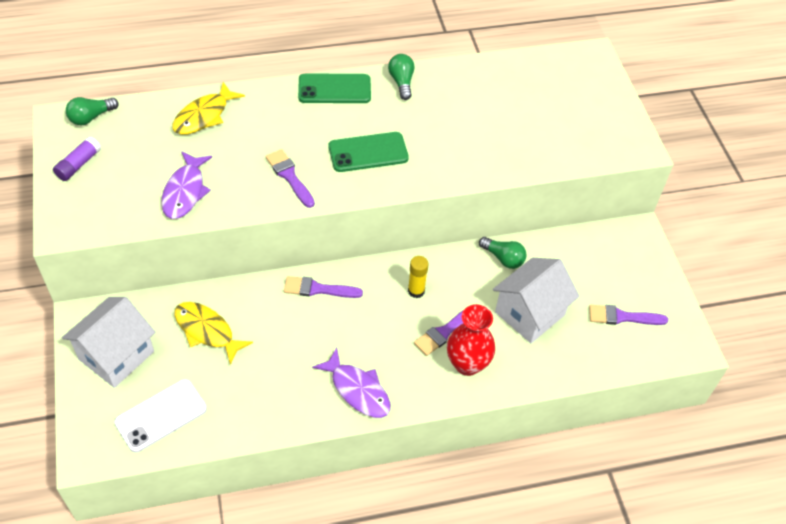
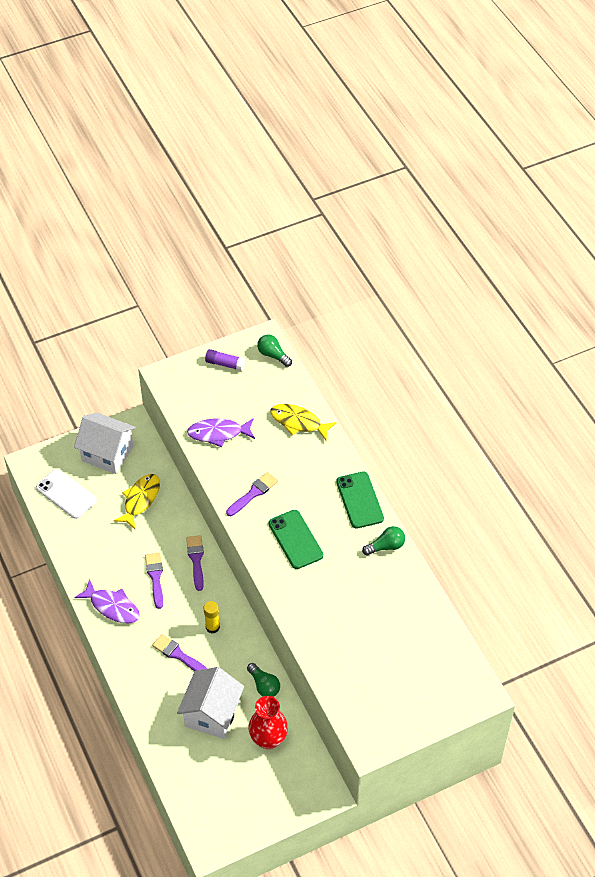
camera: 80 degrees right, 0 degrees up
purple fish [312,348,390,418] -> purple fish turned 90 degrees counterclockwise [74,579,140,623]
red vase [447,304,495,376] -> red vase moved to [248,696,288,749]
green light bulb [479,237,526,269] -> green light bulb turned 60 degrees counterclockwise [247,663,280,697]
white house [493,258,579,343] -> white house turned 75 degrees clockwise [177,667,244,739]
purple brush [589,305,668,325] -> purple brush moved to [145,553,163,609]

